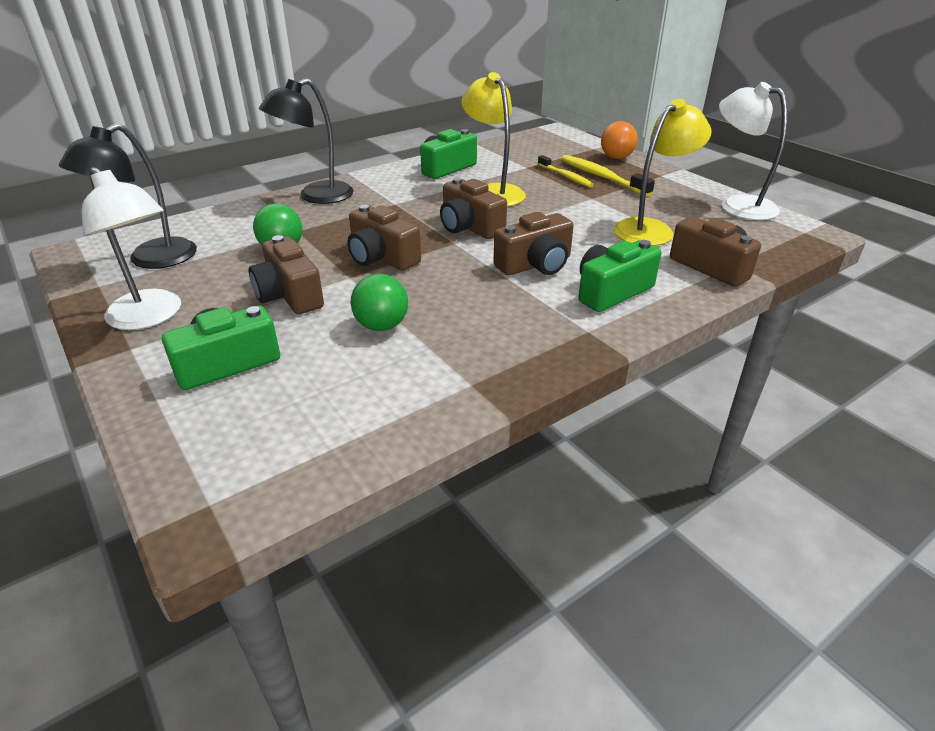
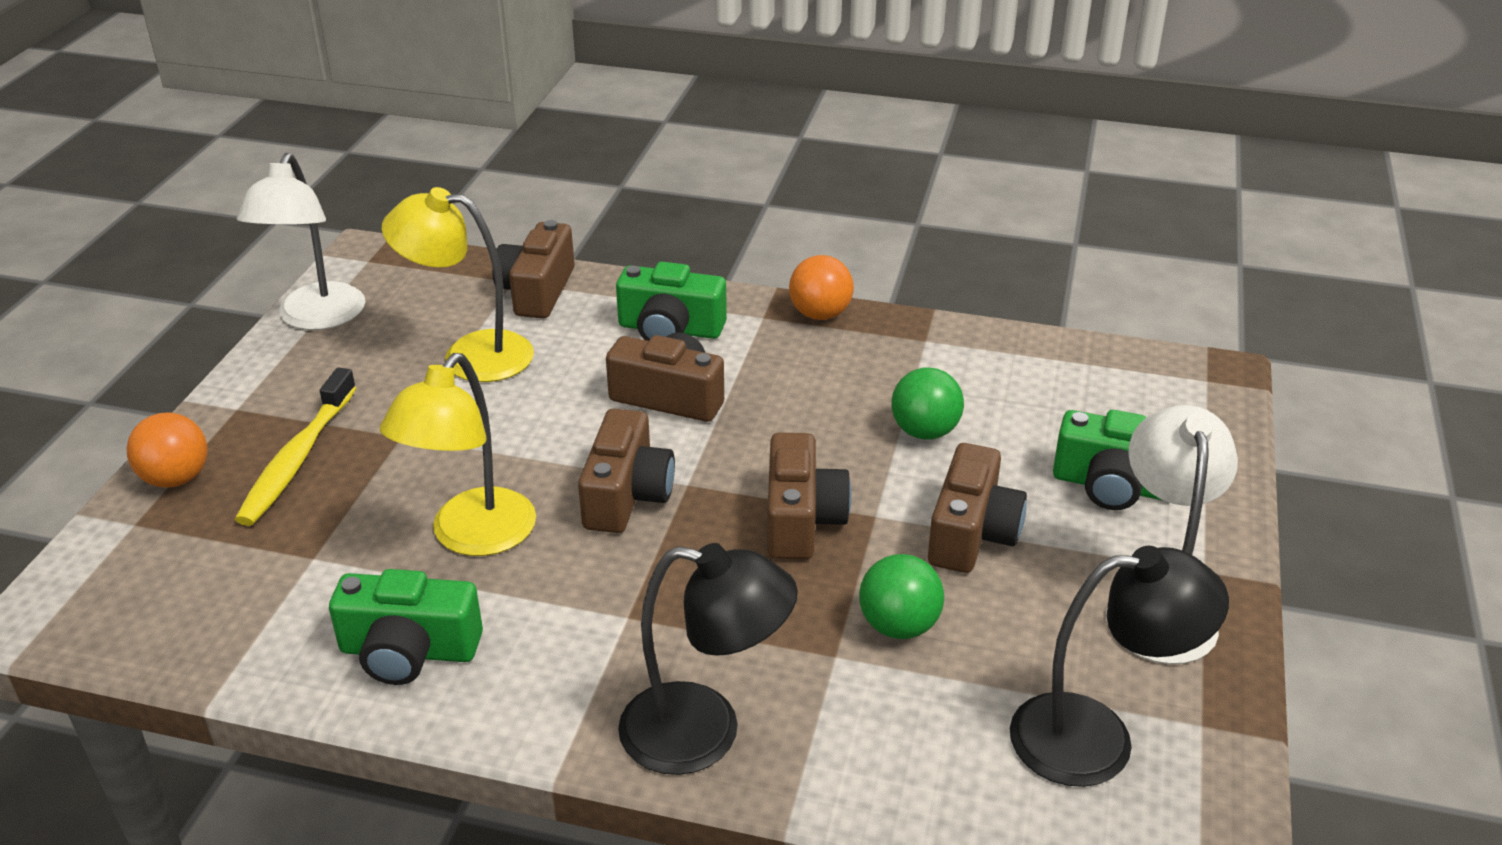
camera: 130 degrees left, 0 degrees up
yellow toothbrush [538,155,594,187] -> none
none -> orange ball [789,255,854,320]

